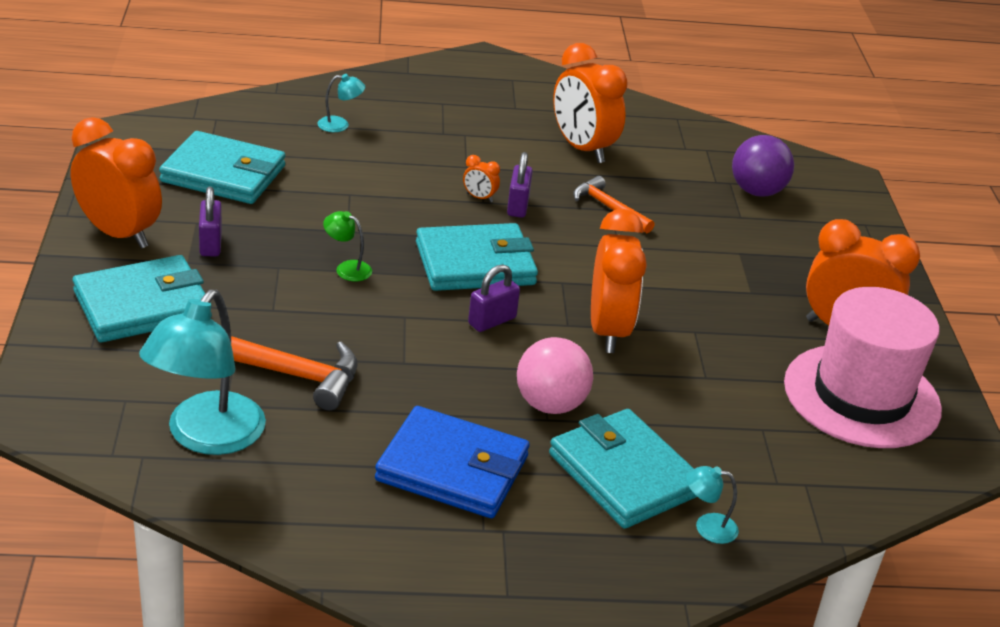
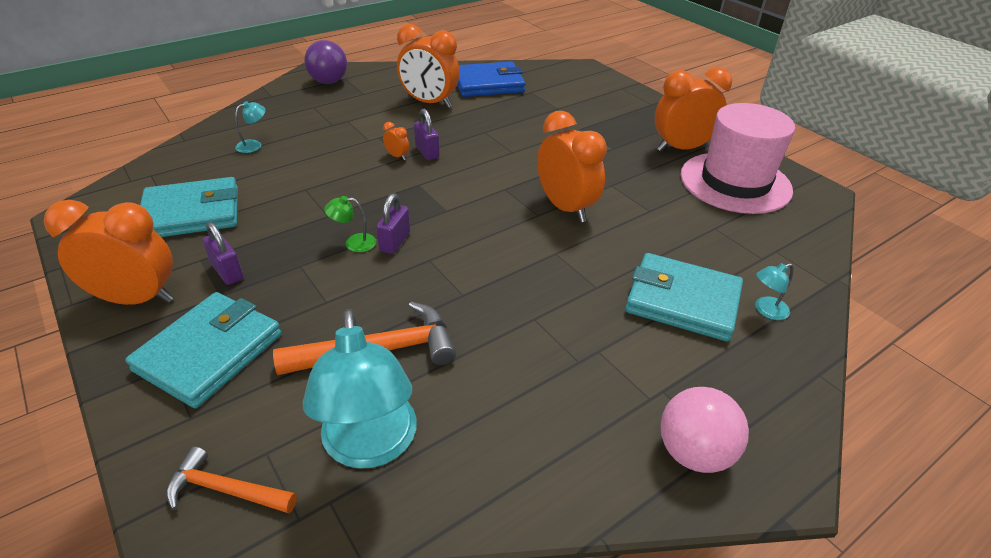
camera: 30 degrees left, 5 degrees up
blue wallet [375,406,530,518] -> blue wallet moved to [457,62,525,97]
turquoise wallet [416,223,538,291] -> none
orange clock [463,155,500,202] -> orange clock turned 135 degrees counterclockwise [383,122,409,160]
purple padlock [468,264,520,332] -> purple padlock moved to [376,193,410,254]
pink ball [517,337,593,414] -> pink ball moved to [660,387,749,473]
orange hammer [573,176,655,233] -> orange hammer moved to [166,446,297,513]
purple ball [732,135,794,197] -> purple ball moved to [304,40,347,84]

